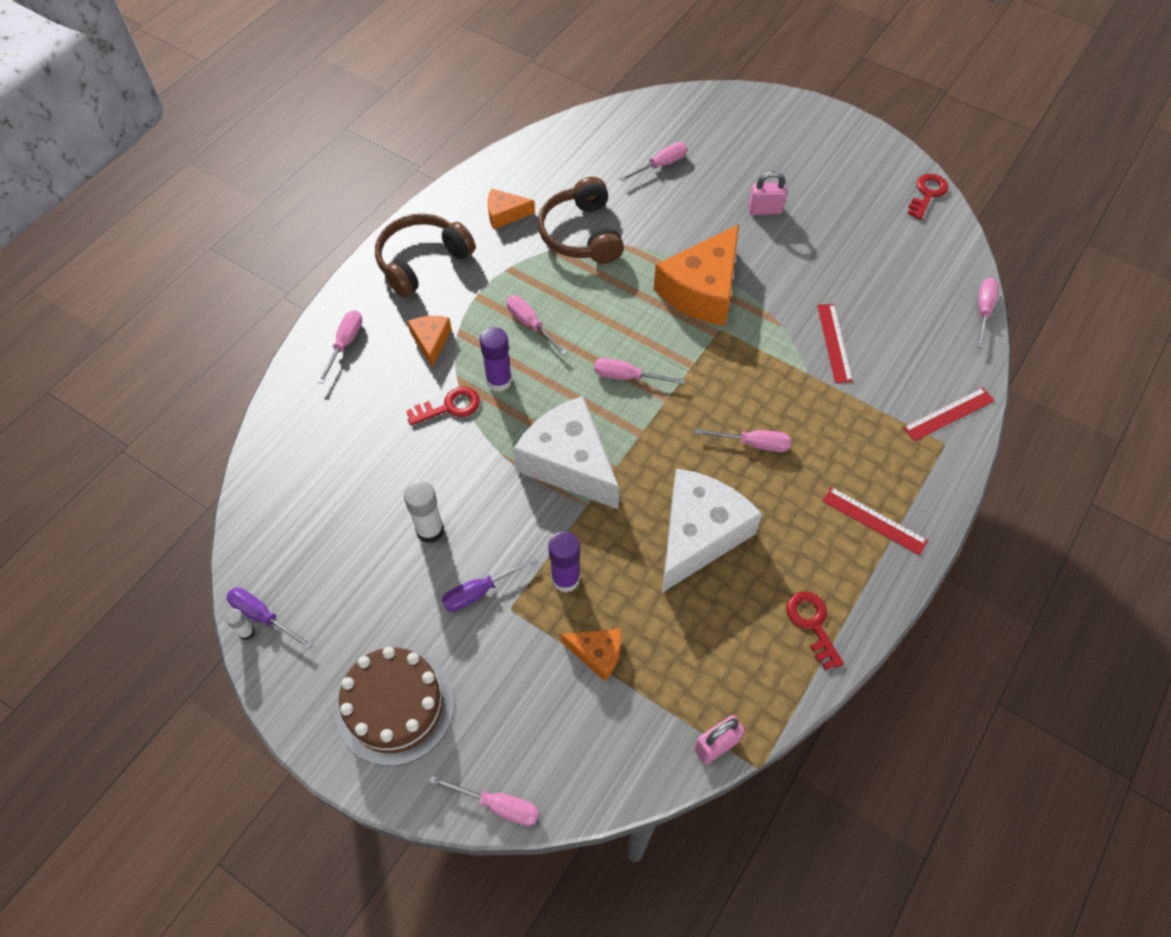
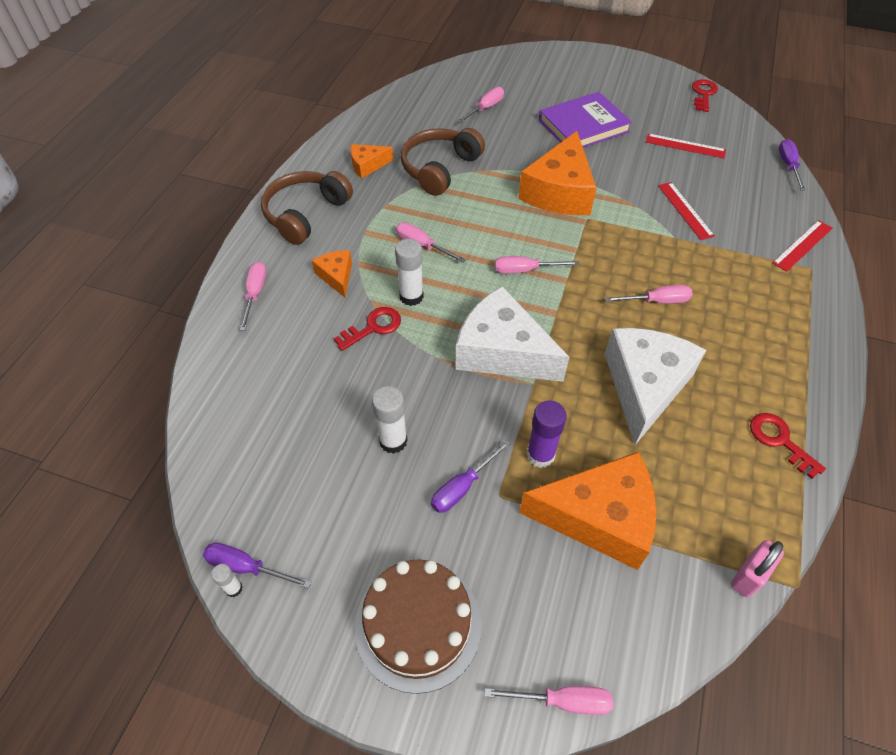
camera: 15 degrees left, 5 degrees down
purple glue stick [480,327,512,392] -> white glue stick [395,239,424,306]
brown headphones [538,177,624,264] -> brown headphones turned 60 degrees clockwise [401,128,485,196]
orange cheese [561,628,621,681] -> orange cheese [519,452,656,570], size x2.05
pink padlock [748,171,787,215] -> purple book [539,92,632,148]
red ruler [822,487,928,556] -> red ruler moved to [646,134,726,158]
pink screwdriver [977,278,999,348] -> purple screwdriver [779,139,806,191]

